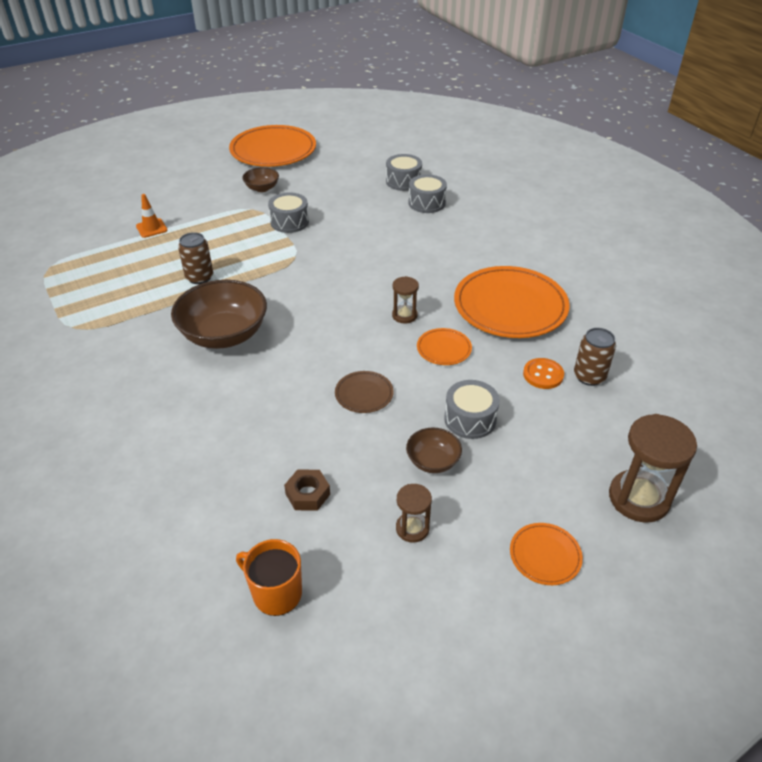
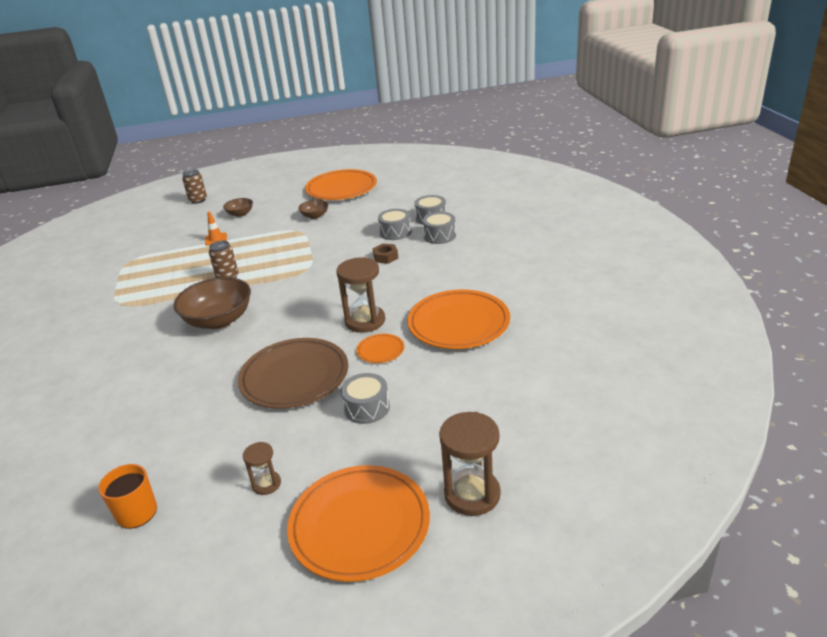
camera: 20 degrees right, 10 degrees down
grey drum [268,192,309,233] -> grey drum moved to [378,209,411,240]
brown nut [284,470,330,511] -> brown nut moved to [373,243,398,264]
brown plate [335,371,394,413] -> brown plate [238,338,348,409], size x2.20
brown hourglass [392,276,419,324] -> brown hourglass [337,257,385,333], size x1.84
brown bowl [406,428,462,473] -> brown bowl moved to [223,198,253,217]
orange plate [510,523,583,585] -> orange plate [287,465,430,582], size x2.20
orange button [523,358,564,389] -> none
brown can [574,328,616,386] -> brown can moved to [182,169,207,204]

